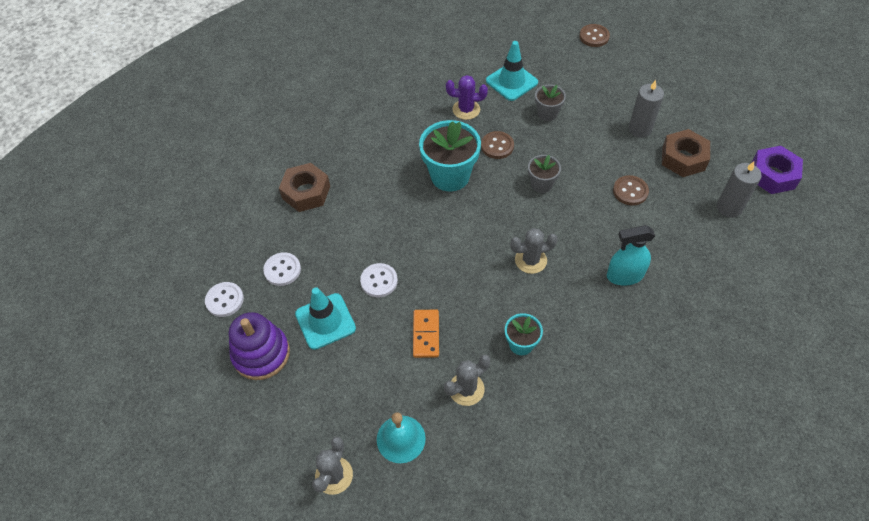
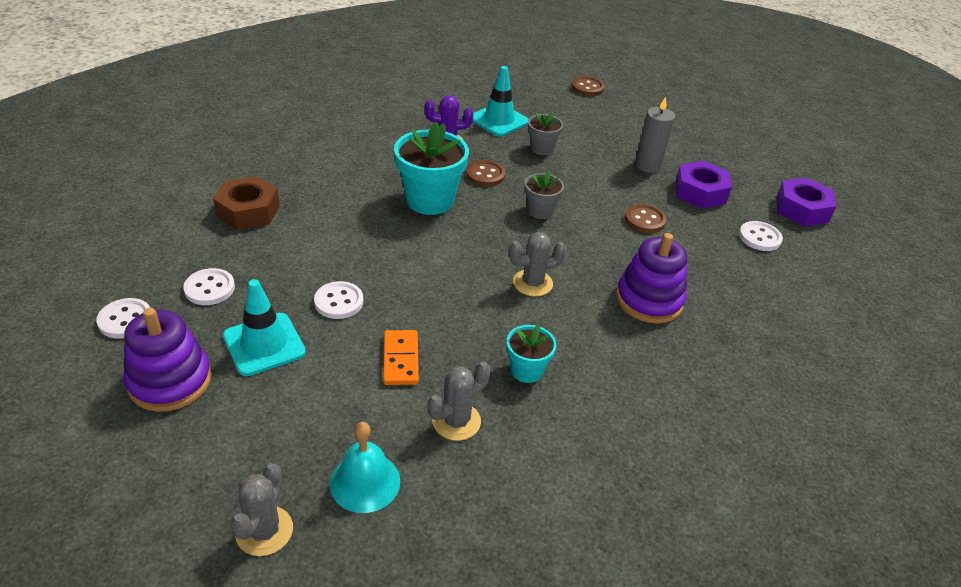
camera: 10 degrees left, 15 degrees down
turquoise spray bottle [607,225,655,286] -> purple stacking toy [616,233,687,323]
brown nut [662,129,710,177] -> purple nut [675,161,732,209]
grey candle [717,162,762,218] -> white button [739,221,783,251]

